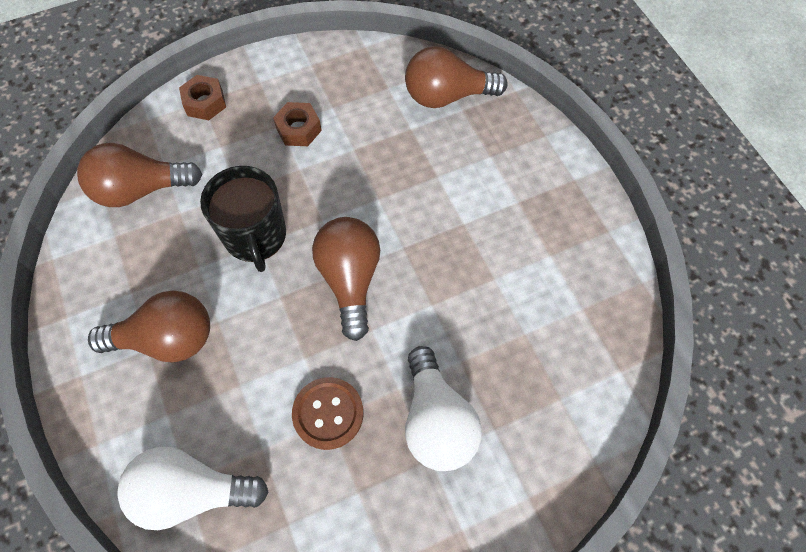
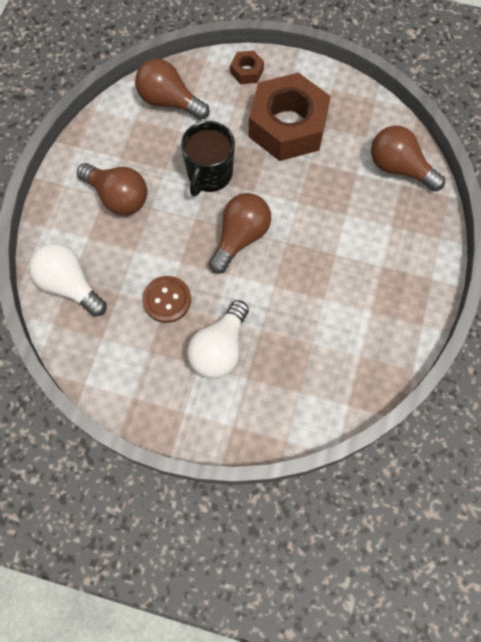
camera: 40 degrees right, 5 degrees up
brown nut [273,102,322,146] -> brown nut [249,72,331,161], size x2.38

